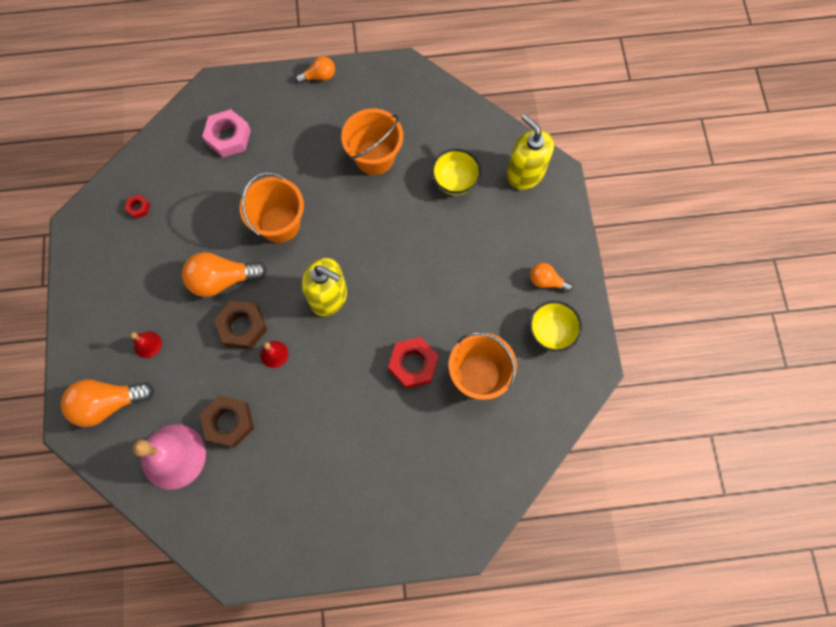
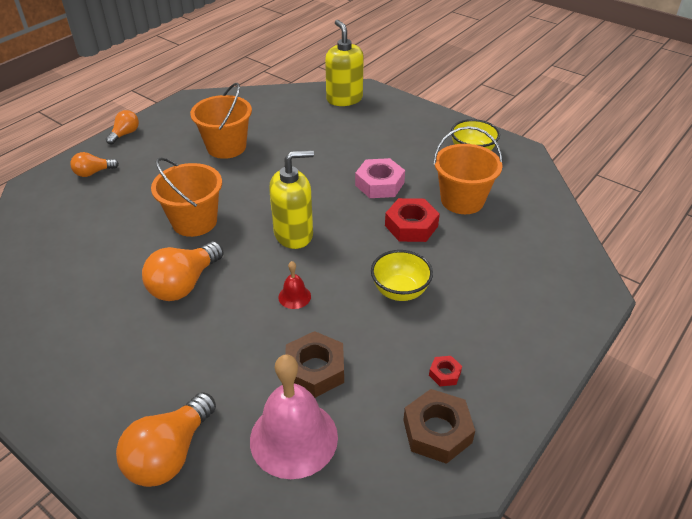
camera: 45 degrees left, 30 degrees down
red nut [125,194,150,219] -> red nut moved to [429,356,462,386]
red bell [130,331,162,358] -> none
pink nut [202,109,251,157] -> pink nut moved to [355,158,405,198]
brown nut [214,300,267,349] -> brown nut moved to [404,389,475,464]
yellow bowl [431,149,481,195] -> yellow bowl moved to [371,250,433,301]
yellow soap dispenser [507,114,554,190] -> yellow soap dispenser turned 60 degrees clockwise [325,20,364,106]
orange light bulb [530,263,573,292] -> orange light bulb moved to [70,152,119,177]

